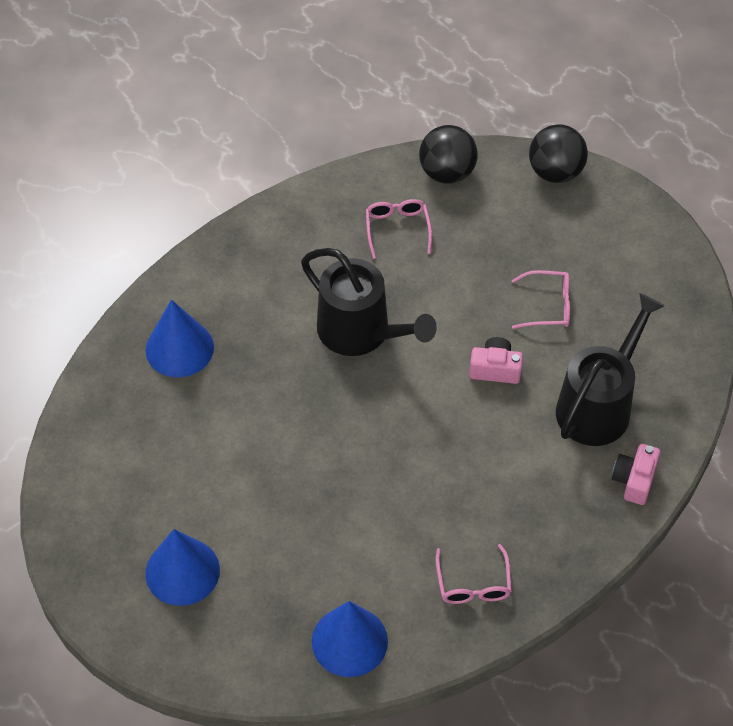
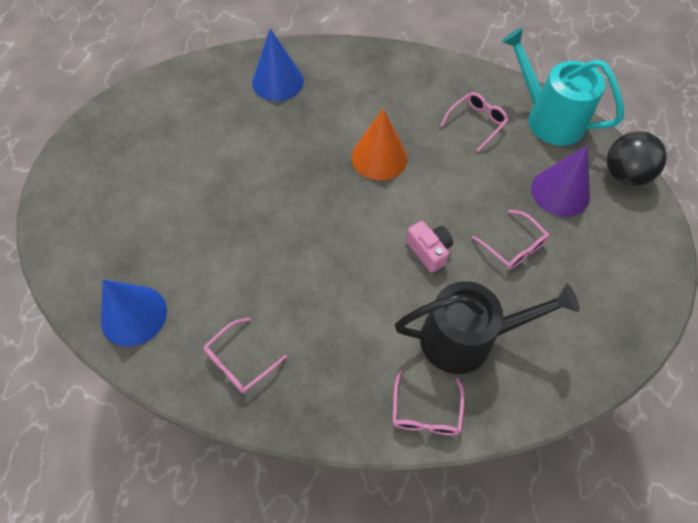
camera: 50 degrees right, 5 degrees up
blue cone [145,529,220,606] -> none
black watering can [301,248,437,356] -> orange cone [351,108,408,181]
black ball [419,125,478,184] -> turquoise watering can [502,28,624,146]
pink camera [612,444,661,505] -> pink glasses [393,370,465,435]
none -> purple cone [531,145,590,217]

